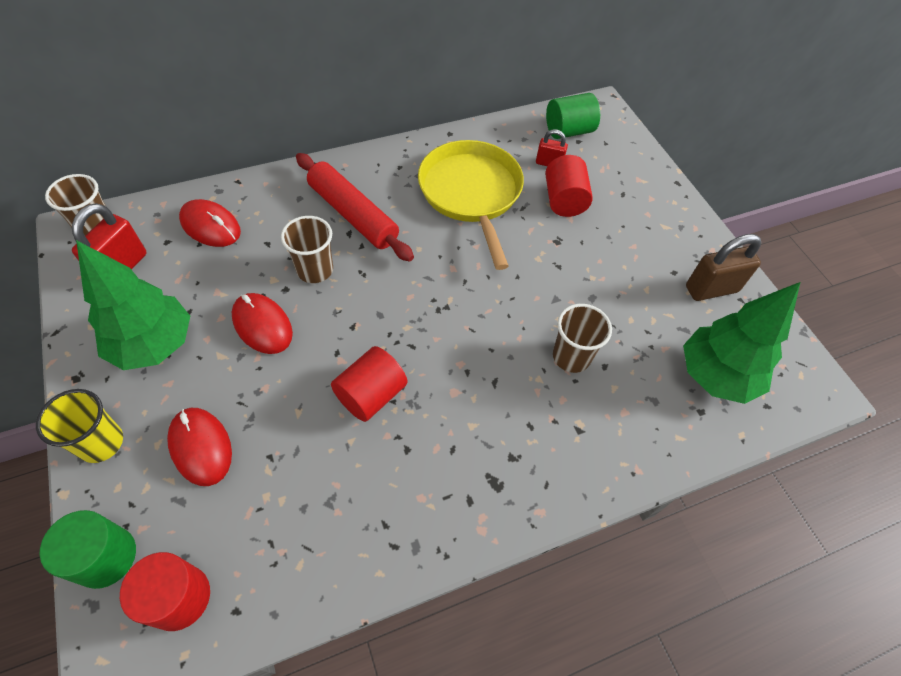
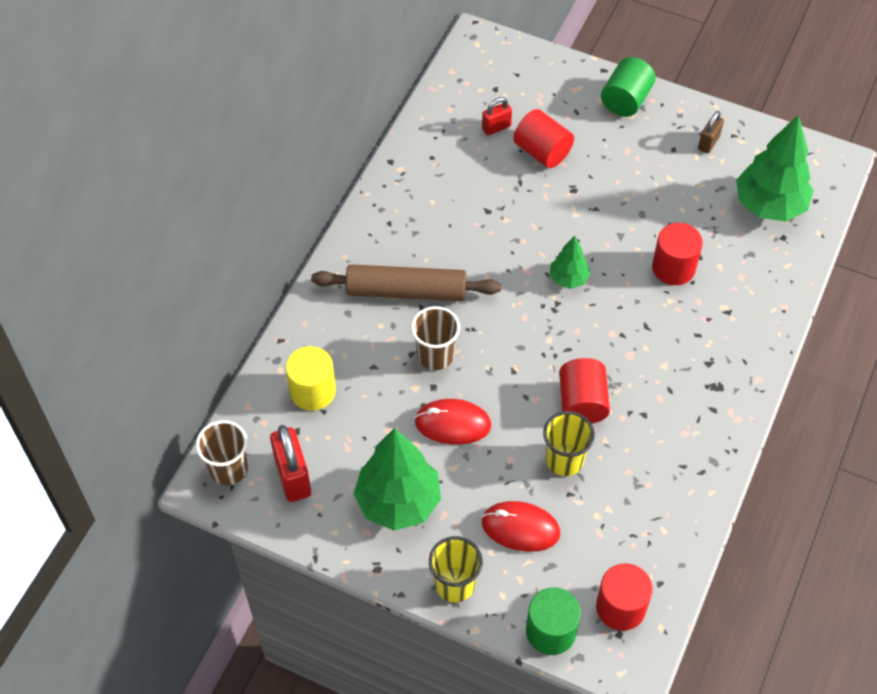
camera: 40 degrees left, 0 degrees up
red mouse [179,199,241,247] -> yellow cylinder [286,346,336,411]
red rolling pin [296,153,414,262] -> brown rolling pin [311,264,501,301]
yellow pan [418,140,524,270] -> none
green cylinder [546,93,600,139] -> green cylinder moved to [601,57,656,117]
brown cup [553,304,612,373] -> red cylinder [652,223,703,285]
brown padlock [686,234,761,301] -> brown padlock [698,111,724,153], size x0.58
none -> yellow cup [543,411,595,476]
none -> green tree [549,236,590,289]

